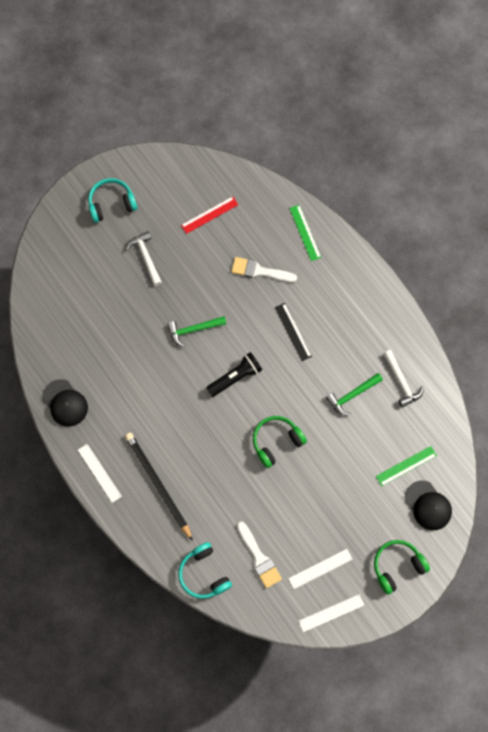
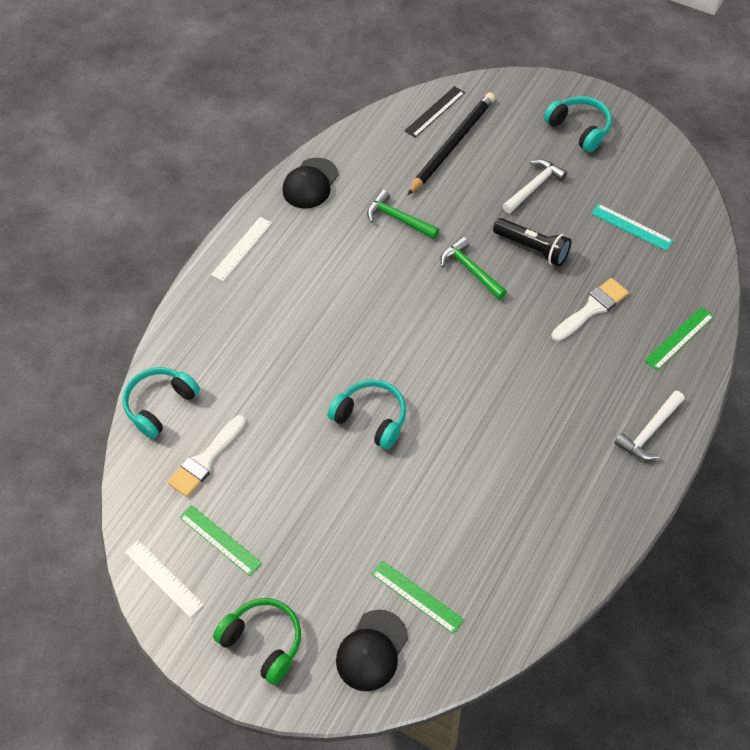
camera: 70 degrees right, 15 degrees down
black pencil [125,432,193,541] -> black pencil moved to [407,92,495,195]
red ruler [181,196,238,234] -> turquoise ruler [591,204,674,251]
black flashlight [206,352,262,397] -> black flashlight moved to [493,218,571,266]
white brush [231,257,297,282] -> white brush turned 60 degrees clockwise [552,278,629,341]
green headphones [253,416,307,468] -> turquoise headphones [328,379,406,450]
black ruler [275,303,312,361] -> black ruler moved to [405,86,465,138]
white ruler [288,549,352,589] -> green ruler [179,505,262,576]
green hammer [326,373,383,416] -> green hammer moved to [367,190,439,239]
white hammer [383,350,424,408] -> white hammer moved to [615,390,685,460]

